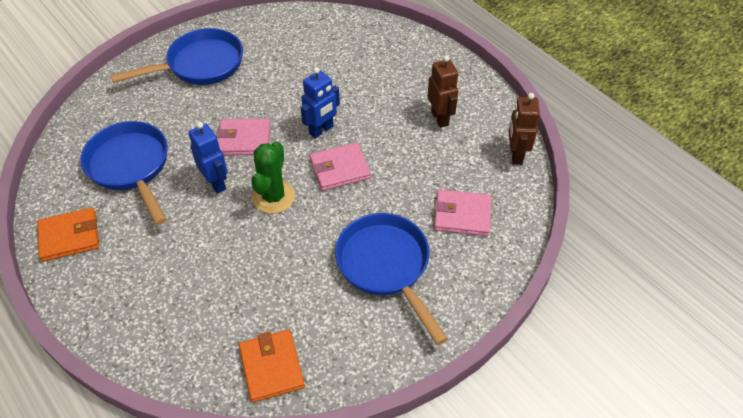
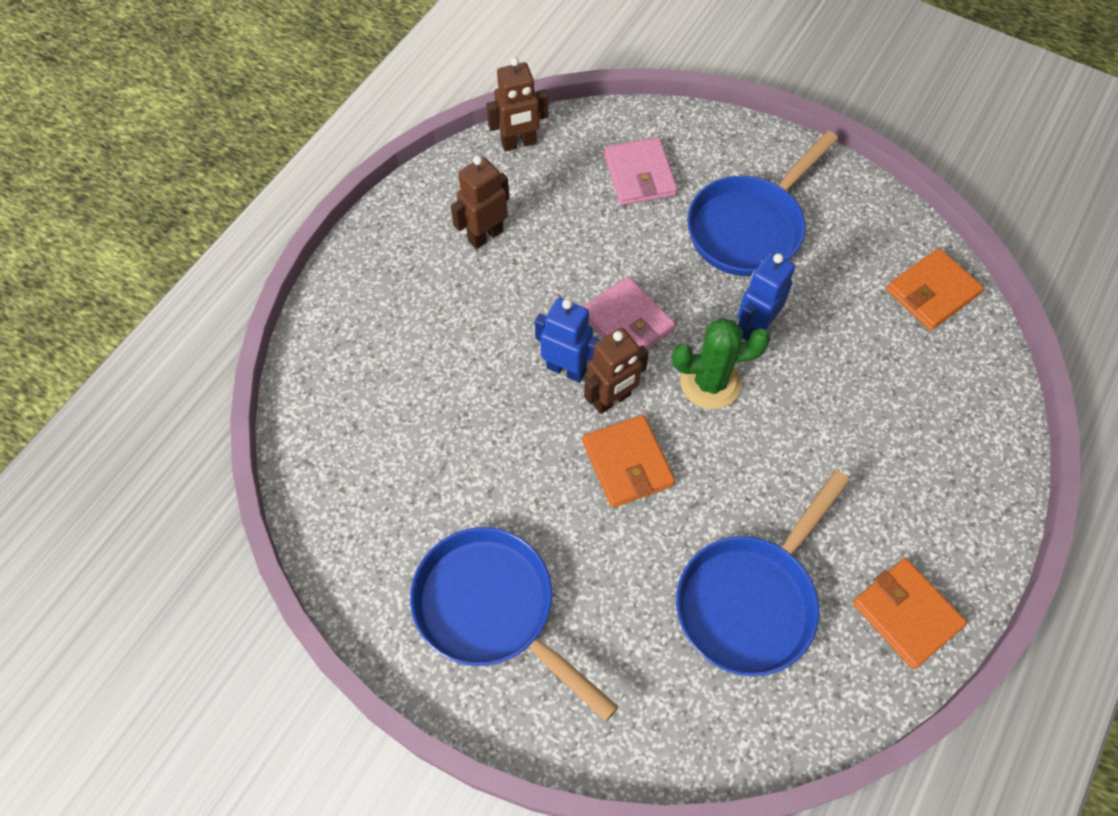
camera: 110 degrees left, 10 degrees up
blue robot [188,122,228,194] -> blue robot moved to [738,252,795,341]
pink wallet [216,118,271,156] -> orange wallet [582,415,675,508]
none -> brown robot [584,328,649,414]

